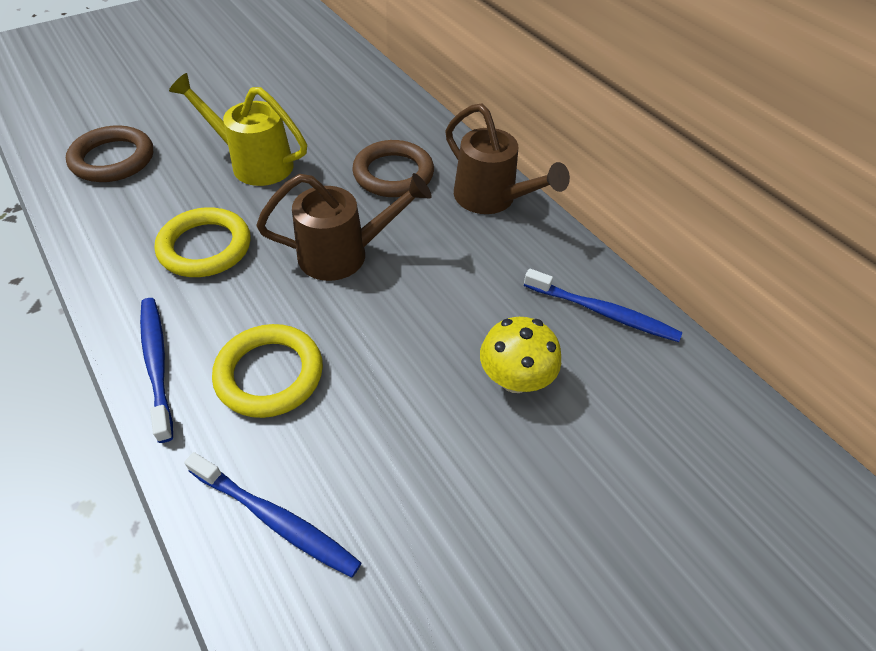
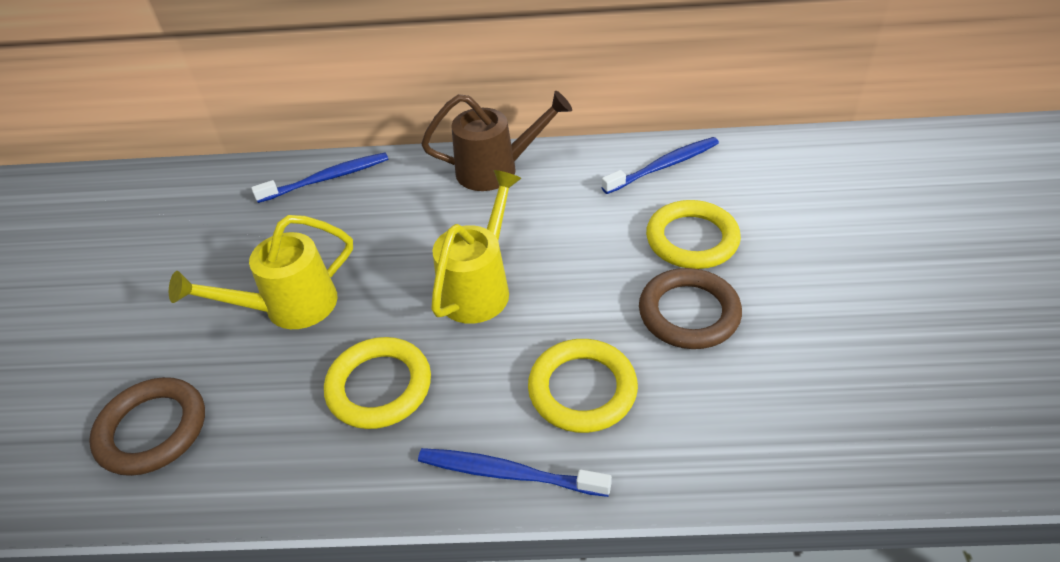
camera: 50 degrees left, 5 degrees down
blue toothbrush [184,452,361,578] -> blue toothbrush moved to [251,153,388,203]
brown watering can [256,173,432,281] -> yellow watering can [431,170,521,324]
brown ring [352,140,434,197] -> brown ring moved to [639,268,742,349]
yellow mushroom [480,317,561,393] -> yellow ring [646,200,741,269]

